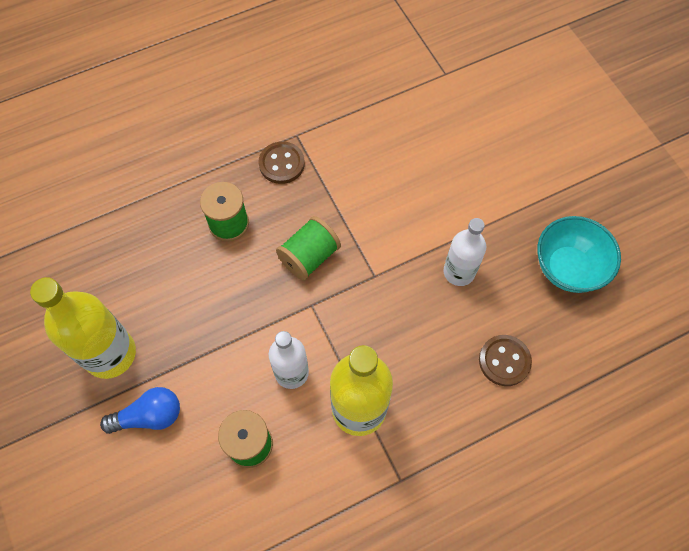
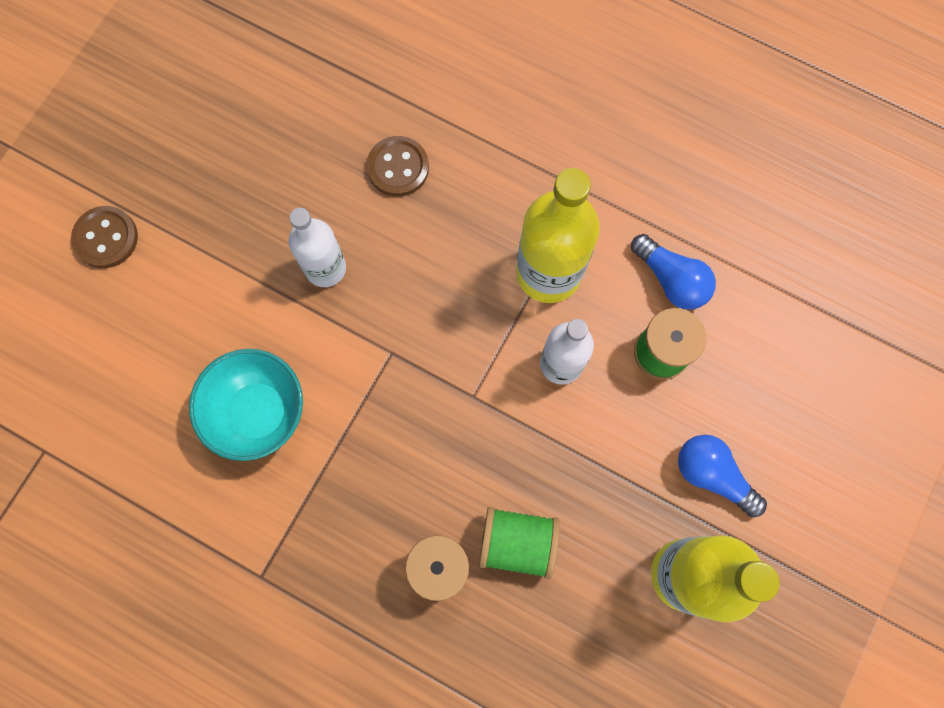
camera: 125 degrees left, 10 degrees up
brown button [259,141,305,184] -> brown button moved to [71,206,138,268]
green spool [276,216,341,280] -> green spool moved to [479,507,560,579]
turquoise bowl [537,216,621,293] -> turquoise bowl moved to [189,349,303,461]
none -> blue light bulb [631,234,716,310]

